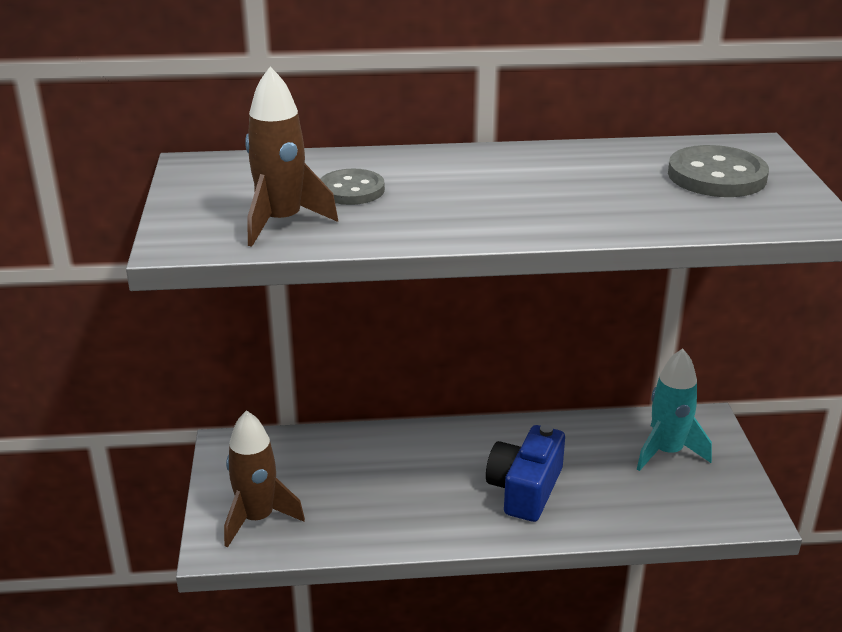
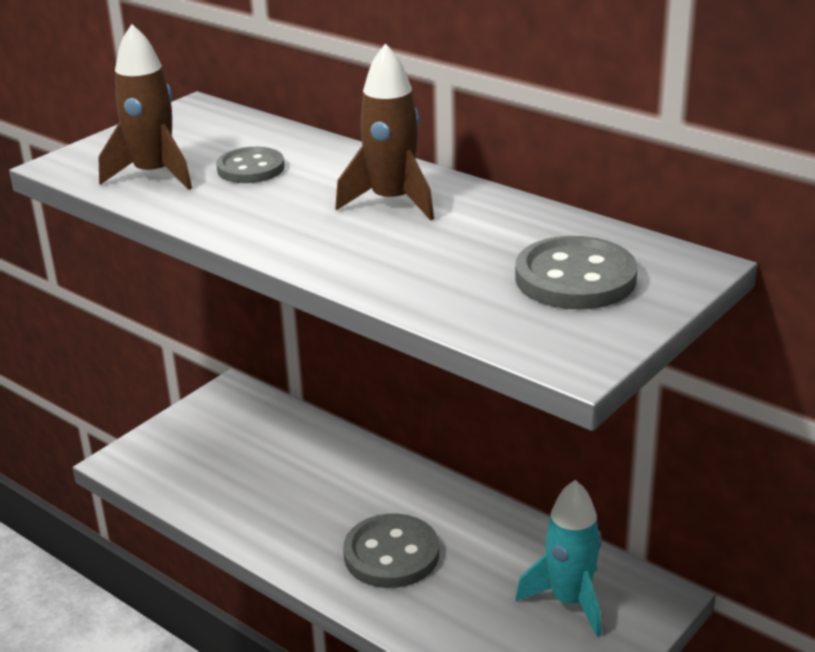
camera: 45 degrees right, 0 degrees up
brown rocket [224,410,305,548] -> brown rocket moved to [335,43,434,221]
blue camera [486,425,565,522] -> grey button [343,514,439,588]

